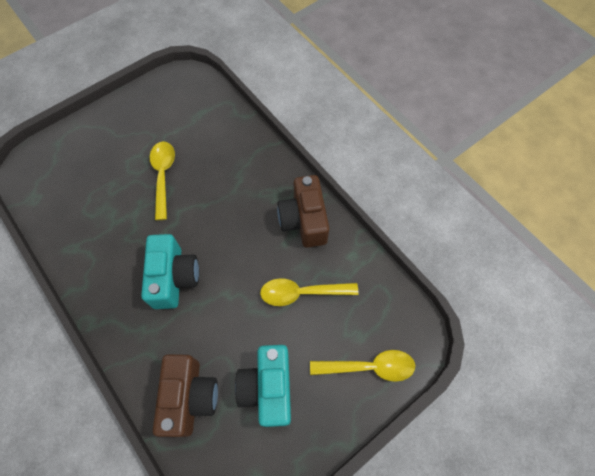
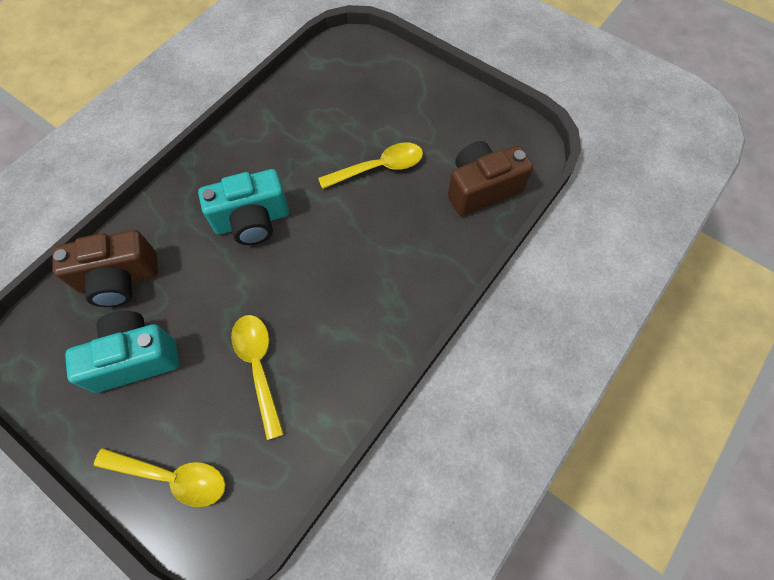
camera: 75 degrees right, 0 degrees up
brown camera [277,175,329,248] -> brown camera moved to [448,141,533,216]
yellow spoon [310,350,415,382] -> yellow spoon turned 60 degrees counterclockwise [94,448,226,507]

